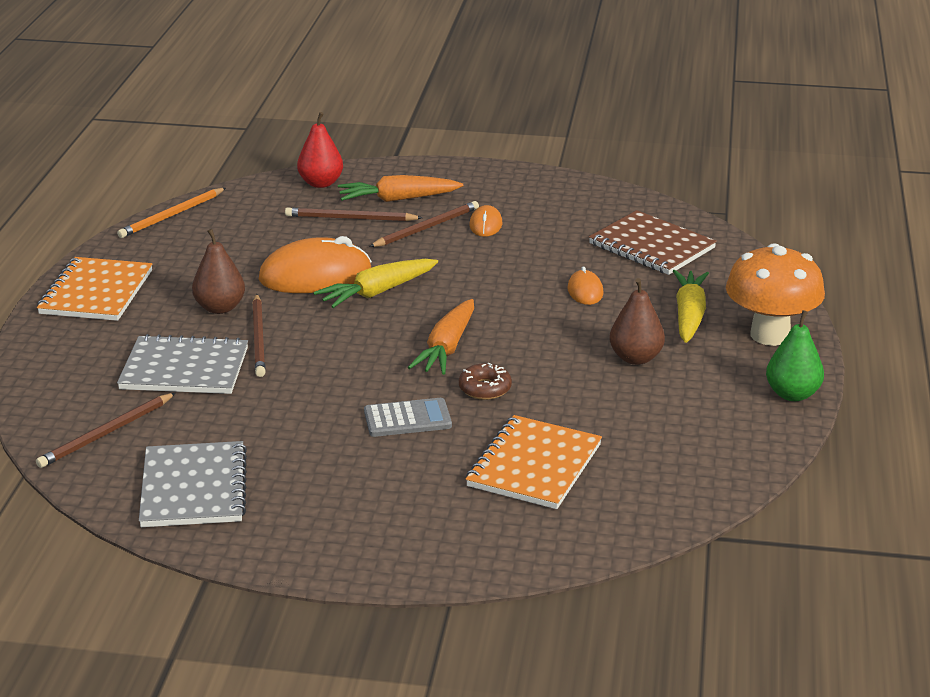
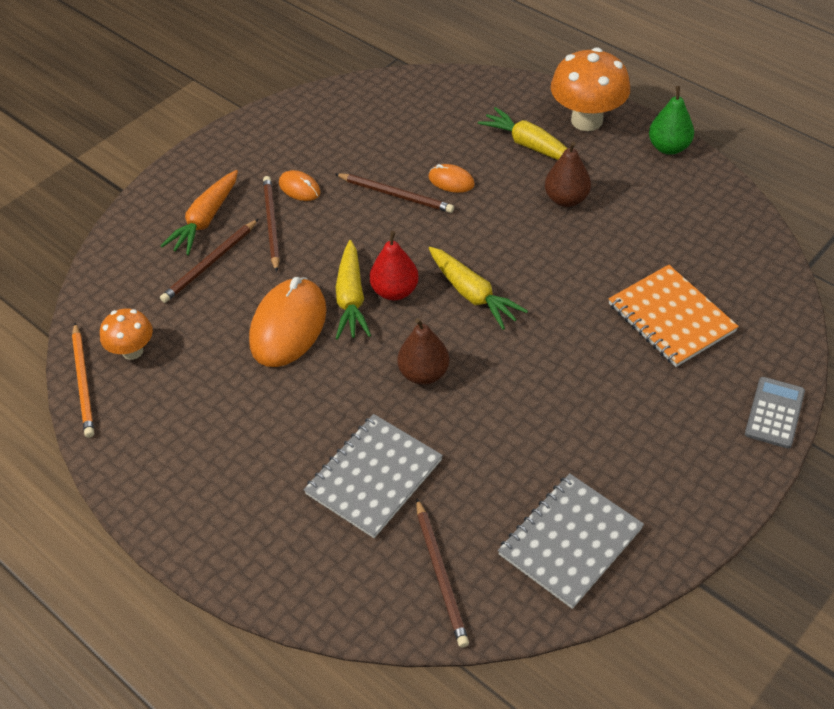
camera: 55 degrees left, 20 degrees up
orange notebook [37,257,152,321] -> none
grey notebook [139,441,247,527] -> grey notebook turned 75 degrees counterclockwise [498,473,644,609]
brown pear [192,229,245,314] -> brown pear moved to [397,318,450,385]
brown pencil [252,294,266,377] -> brown pencil moved to [335,173,454,213]
red pear [297,112,343,188] -> red pear moved to [370,231,419,300]
grey calculator [364,398,452,437] -> grey calculator moved to [745,377,805,448]
orange carrot [408,299,474,375] -> yellow carrot [428,247,528,330]
brown donut [459,363,512,400] -> none
brown notebook [589,210,717,275] -> none
none -> orange mushroom [100,308,153,360]

